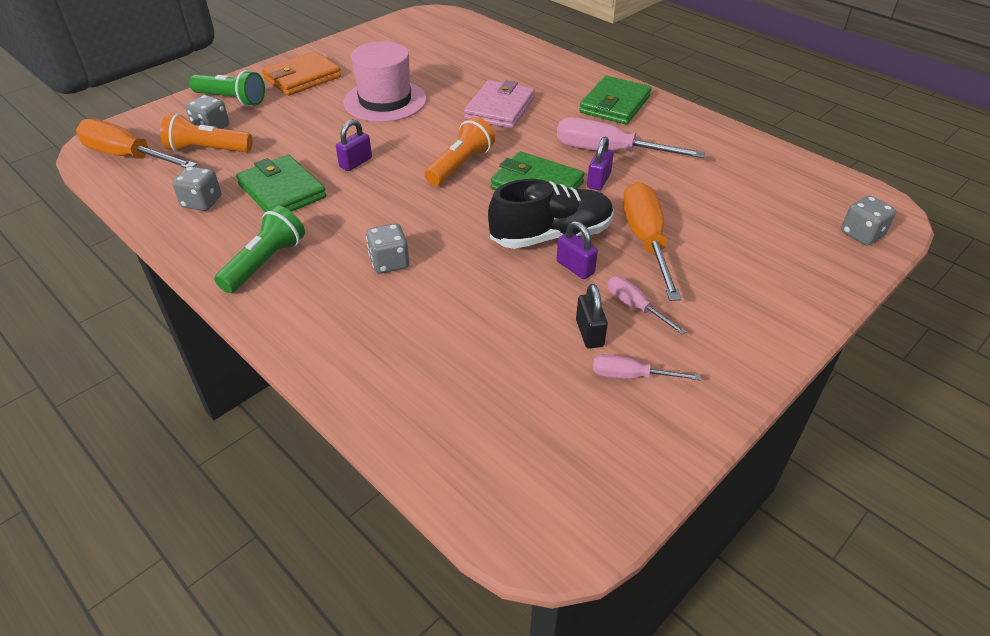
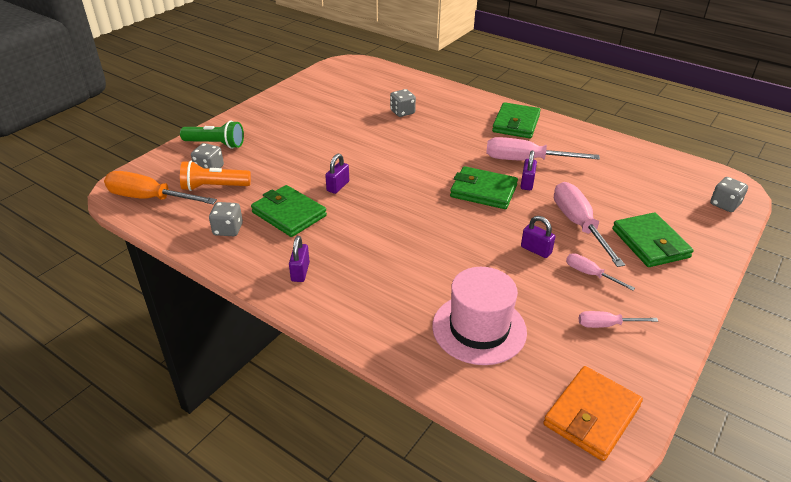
camera: 10 degrees left, 5 degrees down
green flashlight [214,206,305,293] -> purple padlock [289,236,310,282]
orange wallet [262,51,341,96] -> orange wallet moved to [543,366,643,461]
pink hat [344,41,427,122] -> pink hat moved to [432,267,527,365]
grey dice [366,223,409,274] -> grey dice moved to [390,89,416,117]
orange flashlight [425,117,495,186] -> none
pink wallet [464,80,535,129] -> none
black shoe [488,179,614,249] -> none
black padlock [576,284,608,349] -> none
orange screwdriver [623,182,682,301] -> pink screwdriver [554,182,625,267]
none -> green wallet [612,212,694,267]

